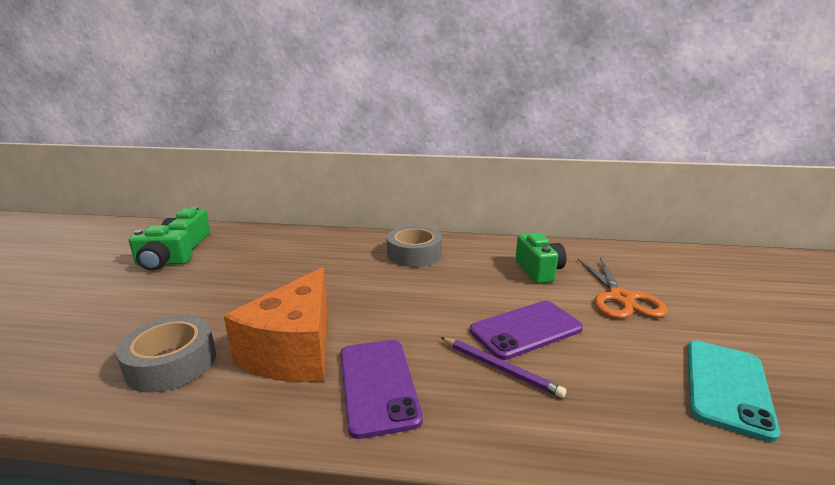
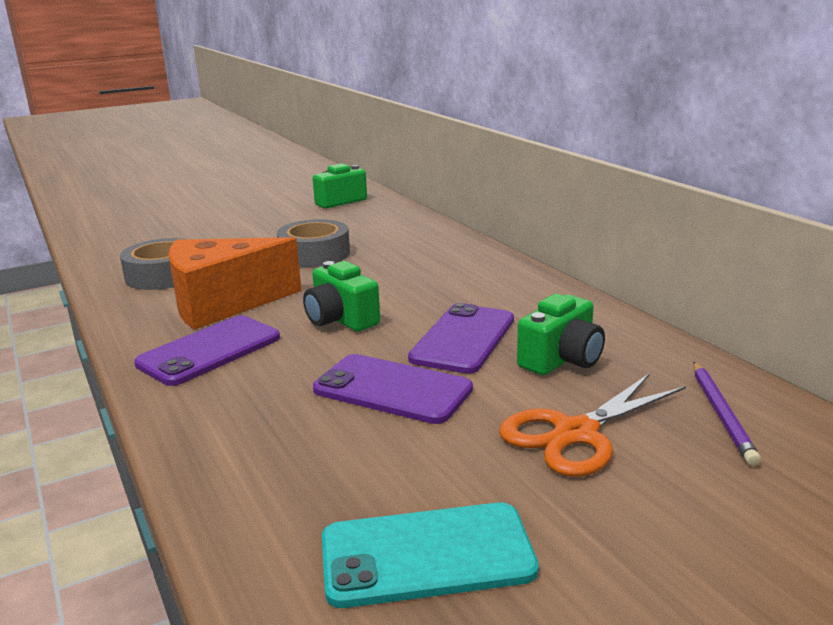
camera: 55 degrees right, 0 degrees up
green camera [128,225,193,271] -> green camera moved to [303,261,380,332]
grey tape [386,226,442,267] -> grey tape moved to [277,219,350,267]
purple pencil [440,337,566,398] -> purple pencil moved to [693,362,761,466]
none -> purple phone [408,303,514,374]

